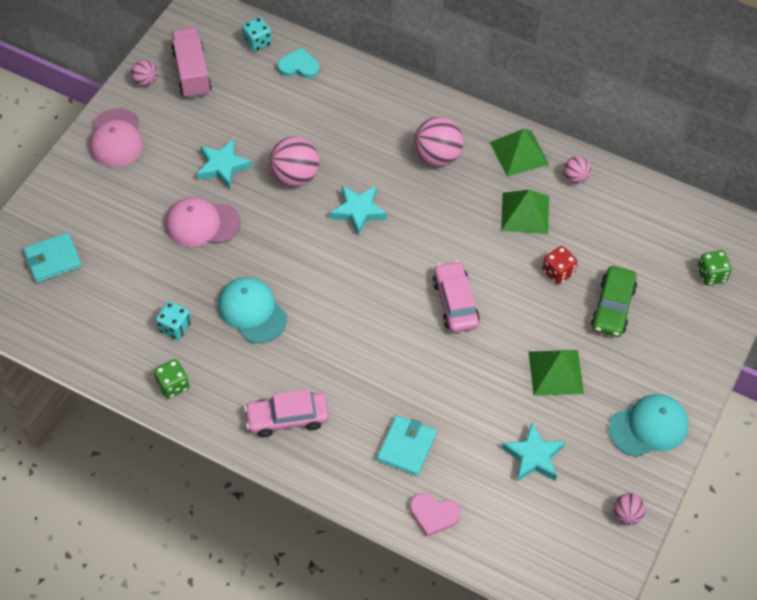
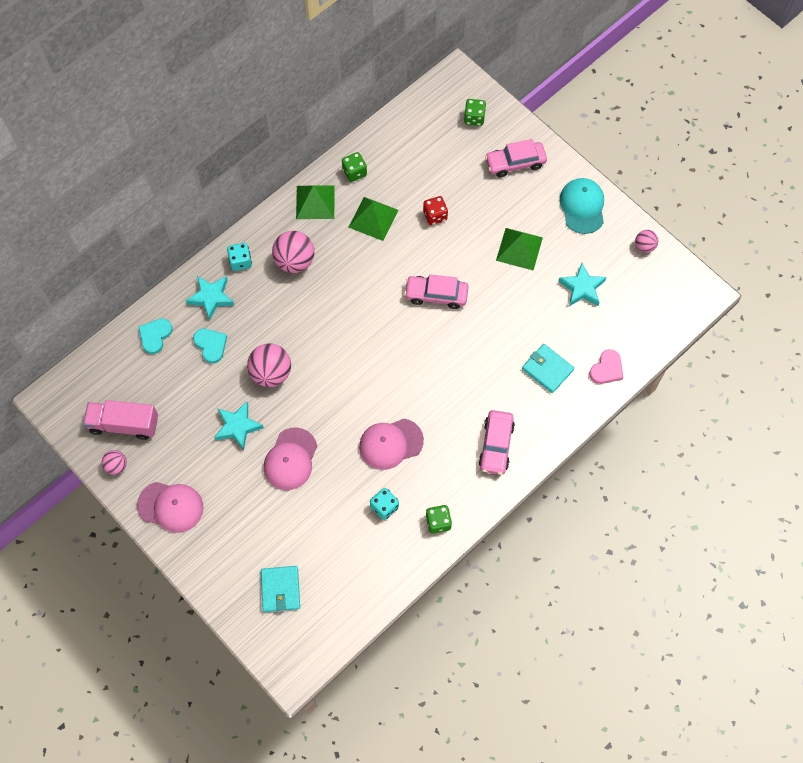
camera: 70 degrees left, 10 degrees up
turquoise cap [218,277,287,343] -> pink cap [359,419,424,470]
turquoise dice [242,17,272,52] -> turquoise dice moved to [227,243,252,271]
turquoise star [330,186,387,236] -> turquoise star moved to [186,276,234,321]
pink ball [564,157,591,184] -> green dice [342,152,367,182]
green car [591,266,637,337] -> none
none -> turquoise heart [193,329,227,363]
none -> pink car [485,139,547,177]

